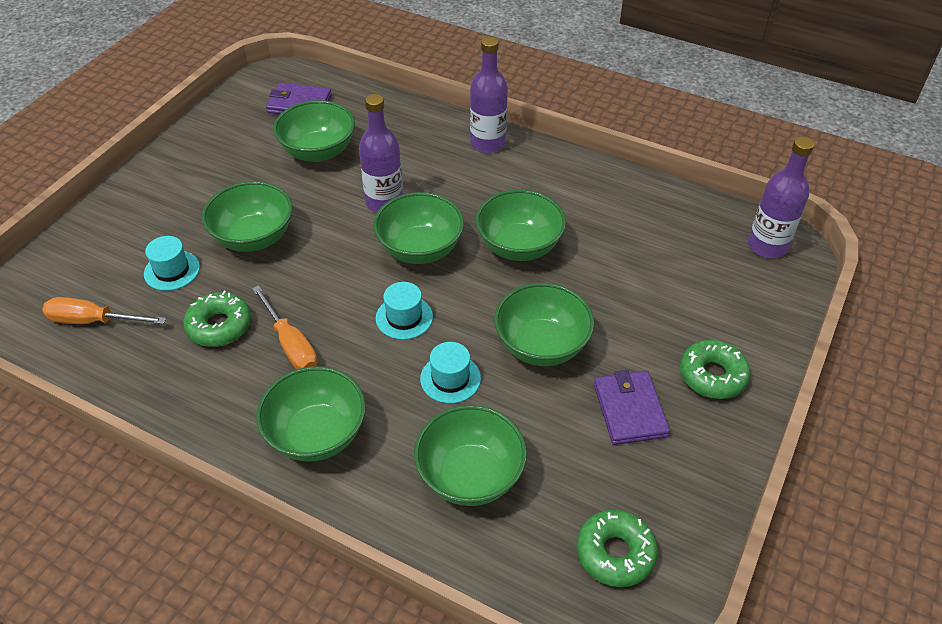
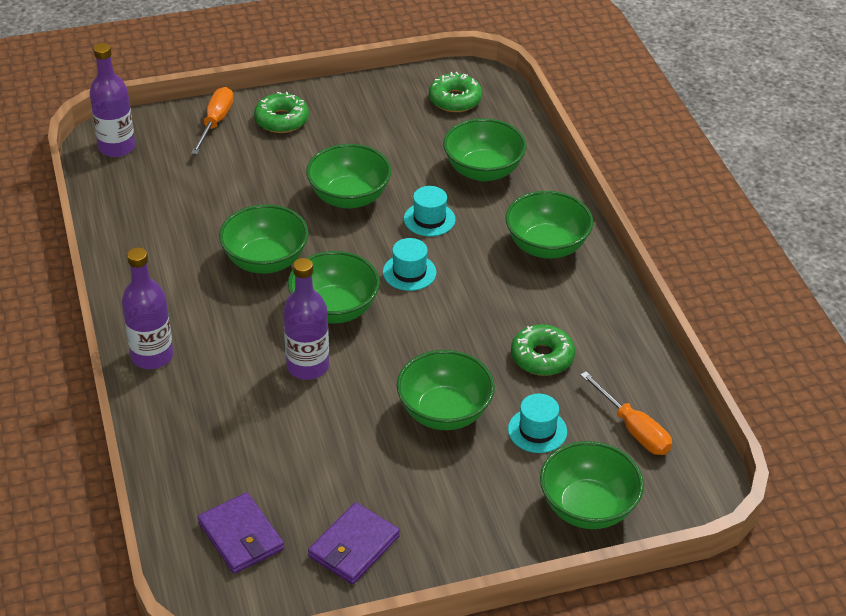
camera: 135 degrees left, 5 degrees down
orange screwdriver [252,285,317,370] -> orange screwdriver moved to [191,87,234,155]
green bowl [273,100,355,162] -> green bowl moved to [540,441,644,529]
purple wallet [594,370,670,445] -> purple wallet moved to [308,502,400,584]

